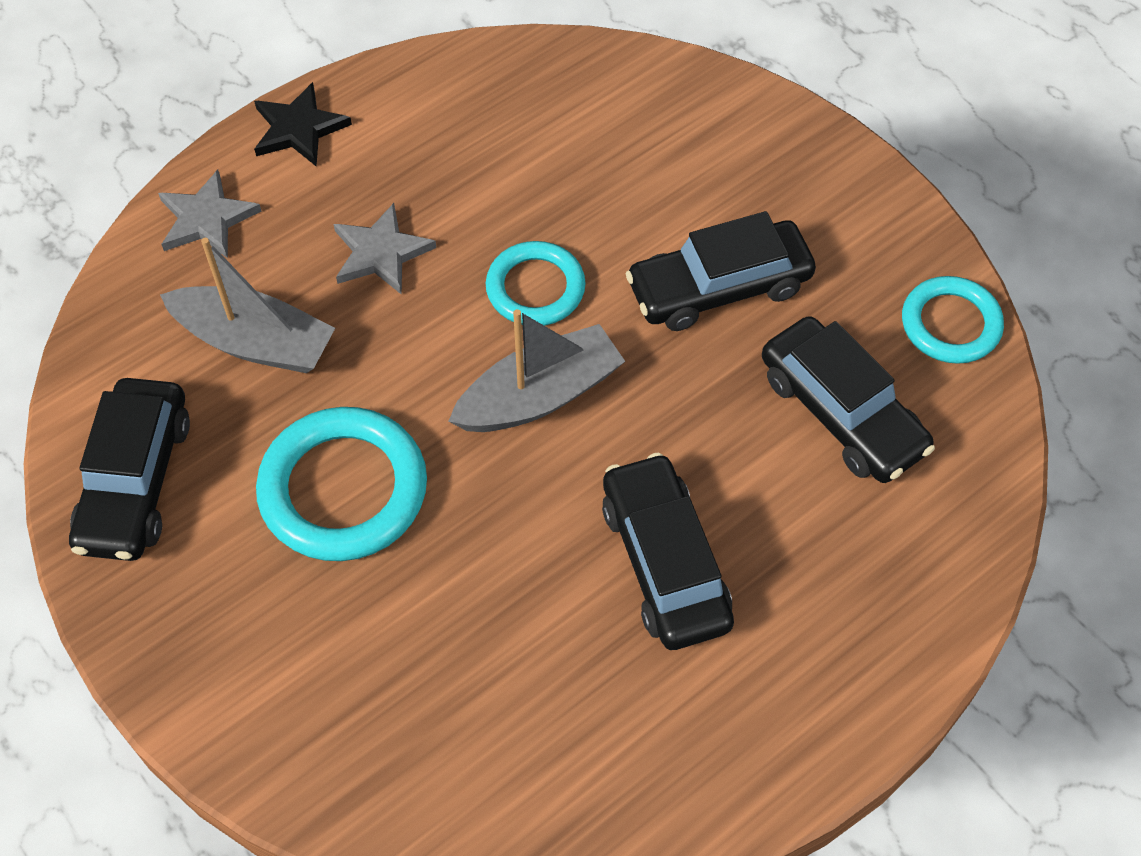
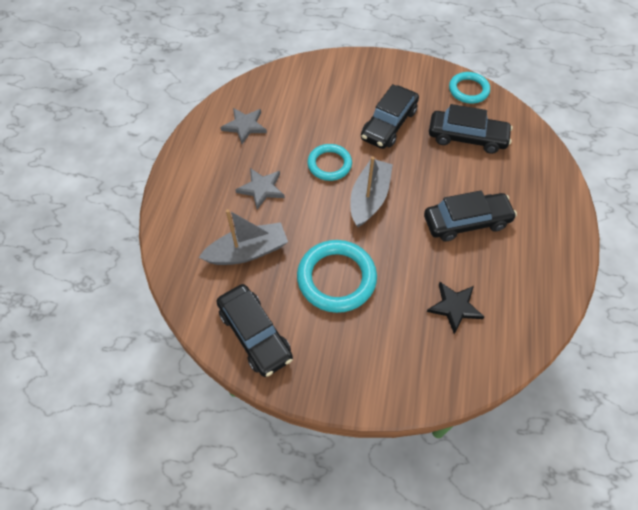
camera: 40 degrees left, 0 degrees up
grey star [158,170,262,258] -> grey star moved to [220,108,267,144]
black star [254,82,352,166] -> black star moved to [427,282,484,334]
black car [602,453,734,650] -> black car turned 135 degrees clockwise [424,191,517,242]

